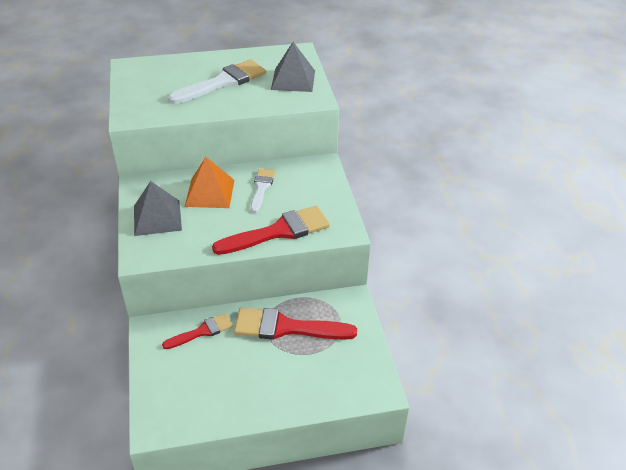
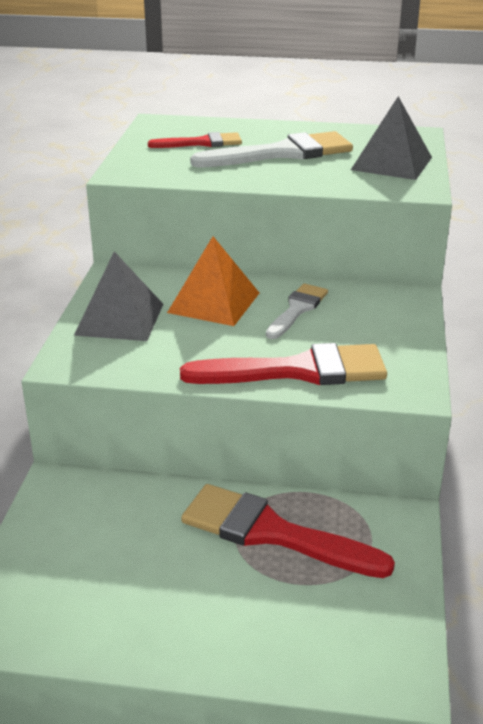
camera: 20 degrees right, 10 degrees down
red brush [162,313,233,349] -> red brush moved to [148,132,242,148]

